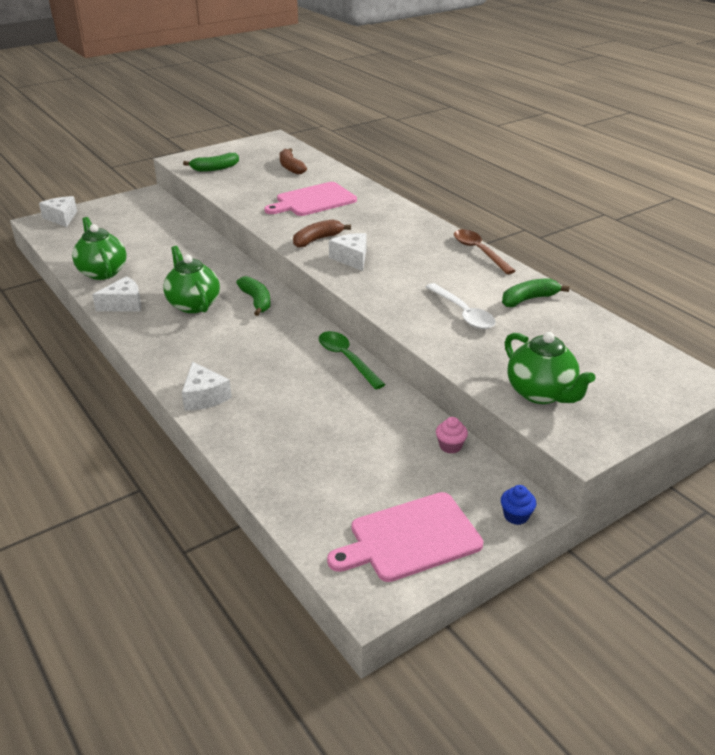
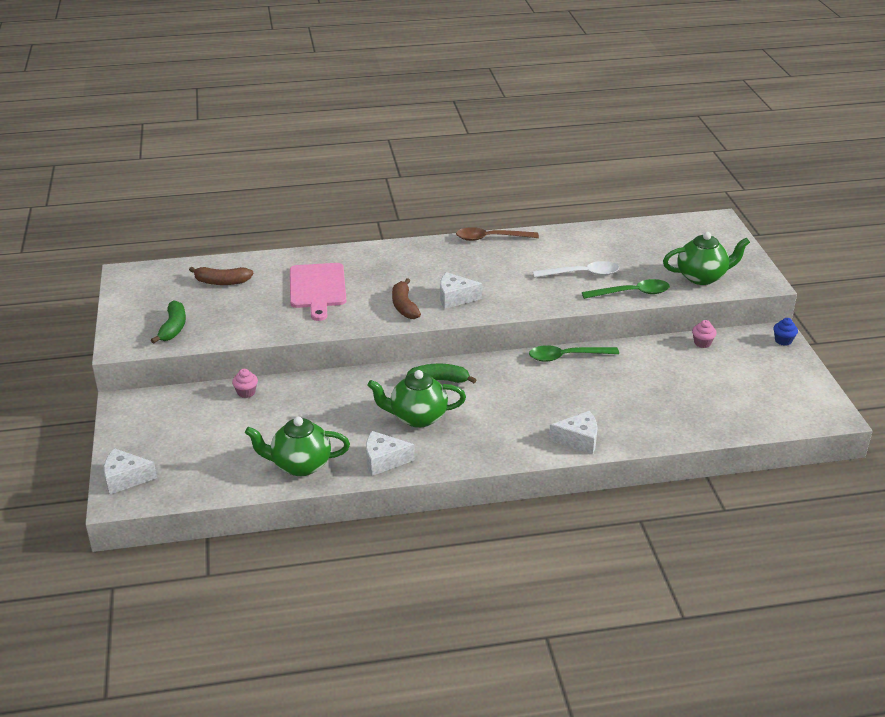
camera: 65 degrees left, 0 degrees up
white cheese [92,276,141,312] -> white cheese turned 90 degrees counterclockwise [366,431,415,476]
pink cutting board [327,492,483,582] -> none
green banana [502,278,569,307] -> none
none -> pink cupcake [232,369,258,398]
none -> green spoon [582,279,670,299]

